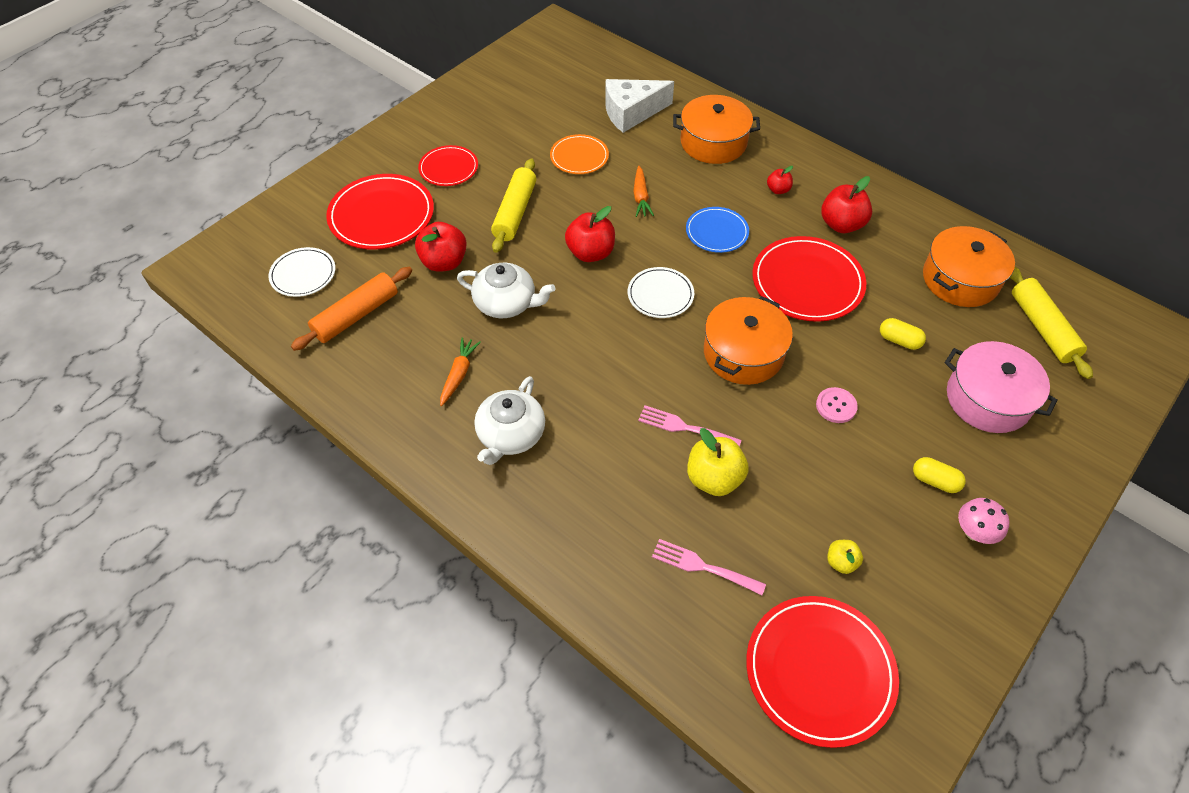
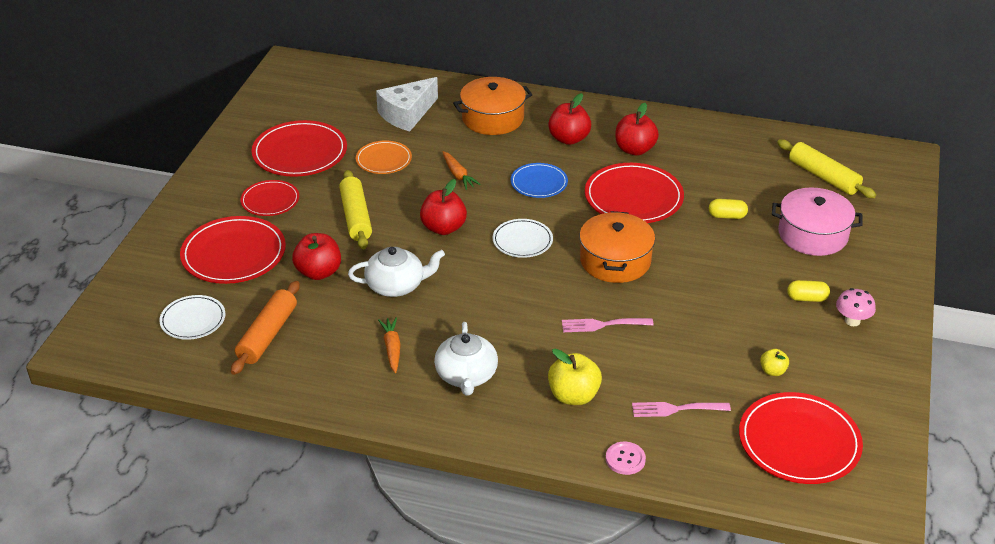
camera: 25 degrees left, 15 degrees down
yellow apple [687,428,749,496] -> yellow apple moved to [548,348,602,405]
red apple [767,166,793,194] -> red apple [548,93,591,145], size x1.84
pink button [816,387,858,423] -> pink button moved to [606,442,646,475]
orange pot [923,226,1015,307] -> none
none -> red plate [251,120,347,177]

